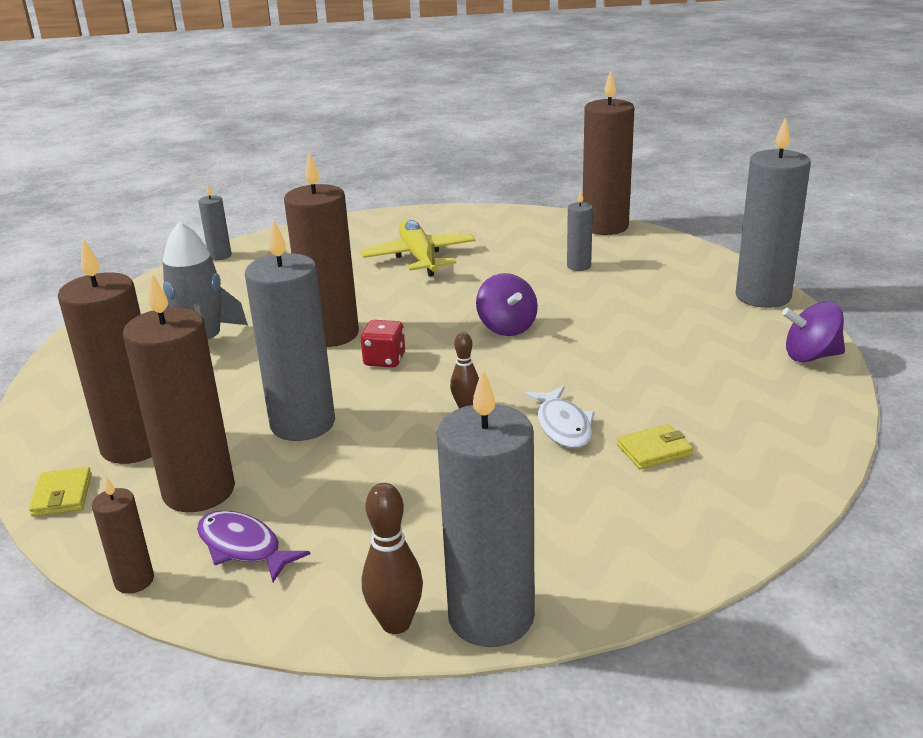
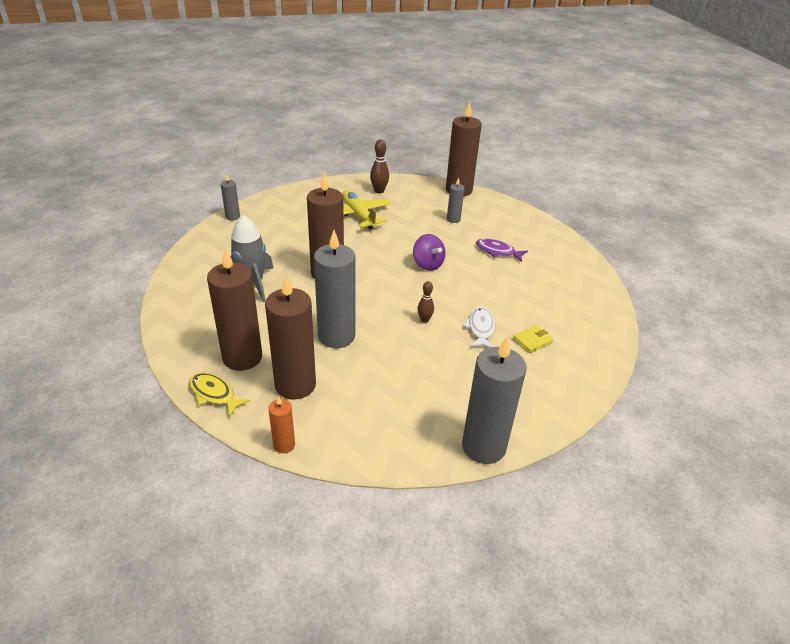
camera: 15 degrees left, 10 degrees up
yellow wallet [29,467,92,517] -> yellow fish [189,373,250,416]
brown candle [92,477,154,594] -> orange candle [268,396,295,453]
purple fish [197,511,310,582] -> purple fish moved to [476,239,528,262]
red dice [360,320,405,367] -> none
brown bowling pin [362,483,423,634] -> brown bowling pin moved to [370,140,389,194]
white fish [525,386,595,448] -> white fish turned 150 degrees counterclockwise [463,307,495,348]
grey candle [735,117,811,308] -> none
purple spinning top [782,301,845,362] -> none

